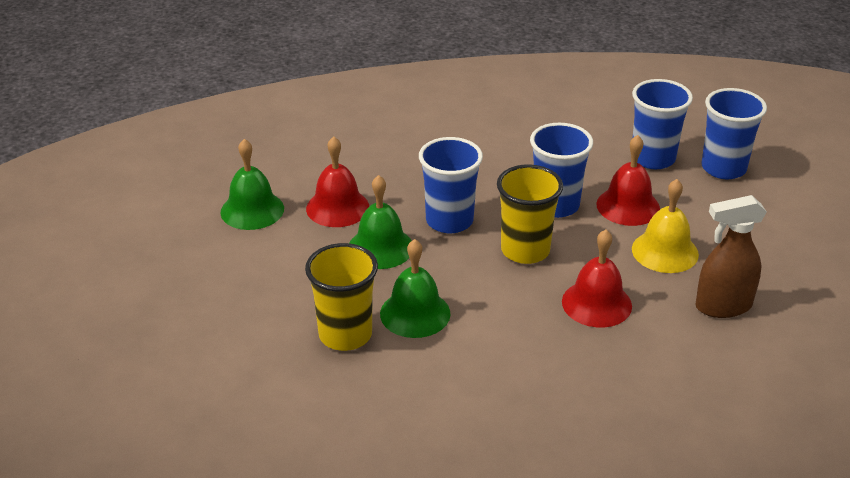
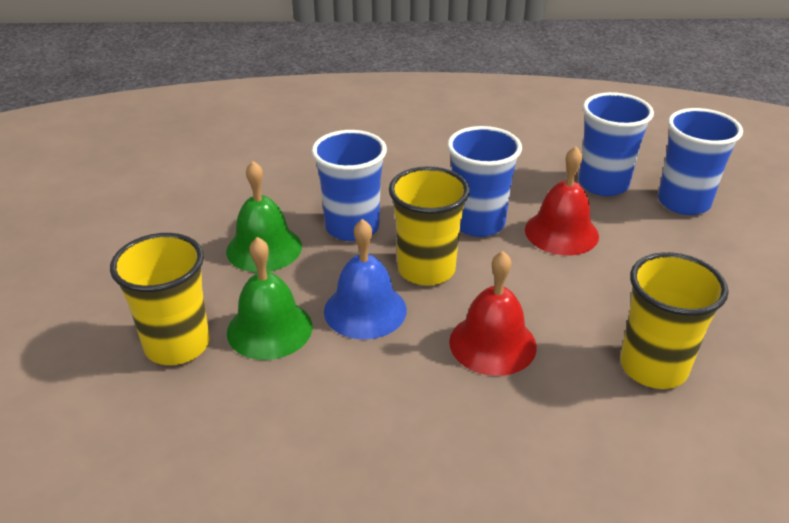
camera: 10 degrees right, 0 degrees up
green bell [221,139,284,230] -> none
red bell [306,136,369,227] -> none
yellow bell [632,179,699,273] -> none
brown spray bottle [695,195,767,318] -> yellow cup [620,252,729,389]
none -> blue bell [324,219,407,339]

